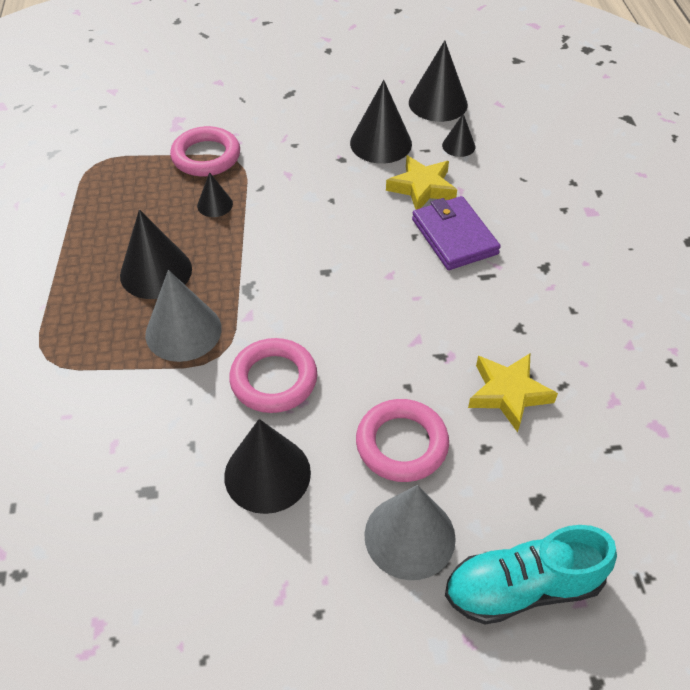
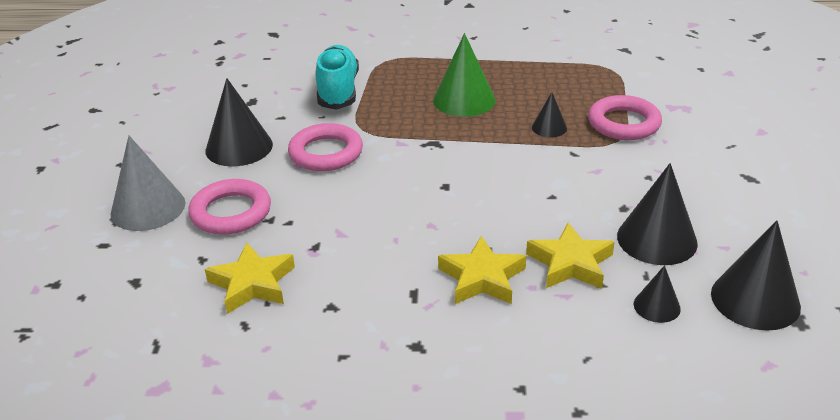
camera: 100 degrees right, 15 degrees down
black cone [120,209,192,299] -> green cone [433,33,496,117]
grey cone [145,270,222,362] -> none
purple wallet [412,196,501,270] -> yellow star [438,236,526,304]
turquoise shoe [445,525,617,625] -> turquoise shoe moved to [316,45,359,110]

